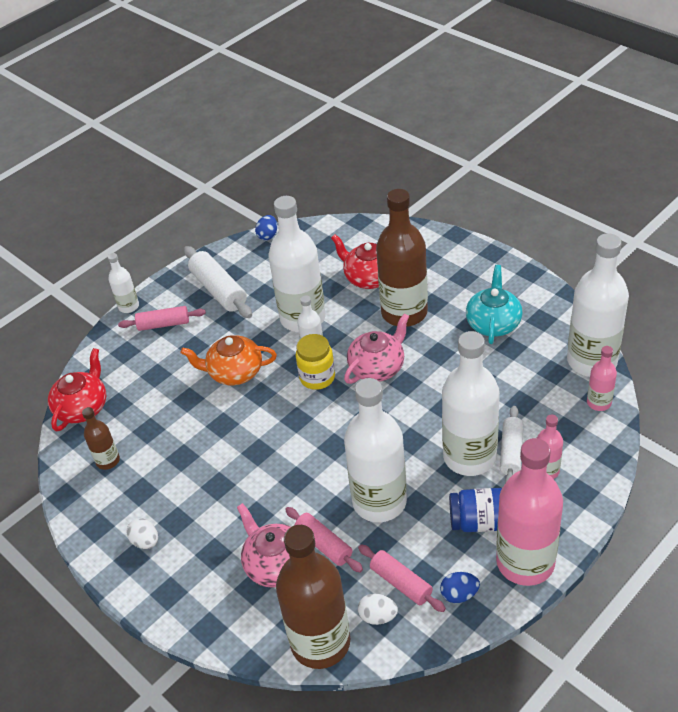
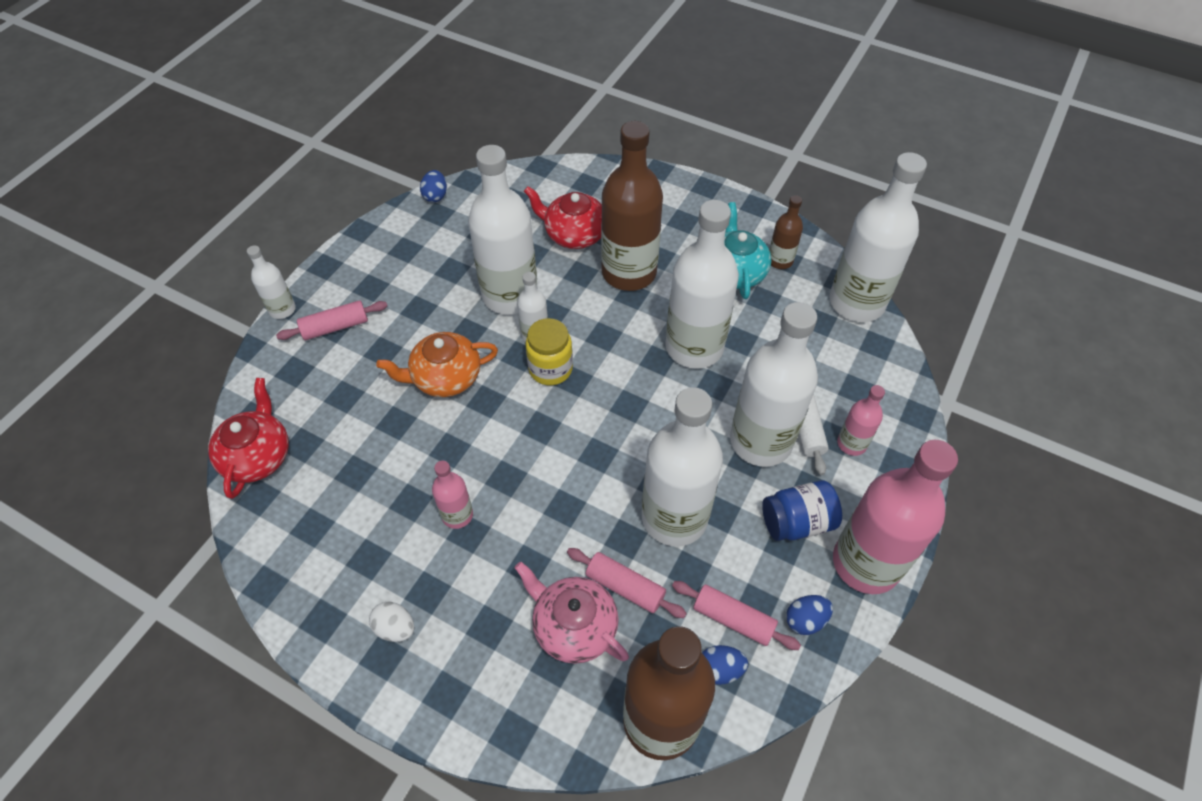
camera: 20 degrees left, 10 degrees up
brown bottle [82,407,120,470] -> brown bottle moved to [769,195,803,269]
white rolling pin [184,246,252,318] -> none
pink teapot [344,313,409,384] -> none
white egg [358,594,398,625] -> blue egg [702,645,748,685]
pink bottle [587,346,617,411] -> pink bottle moved to [432,461,473,529]
none -> white bottle [665,200,739,369]

